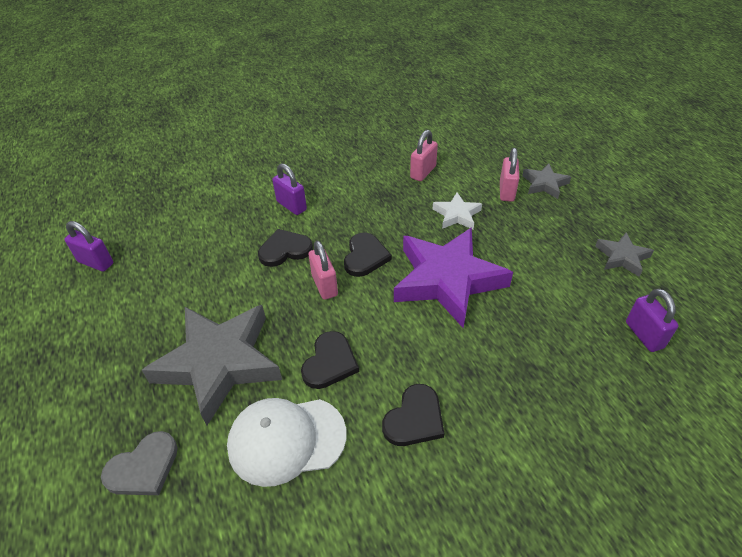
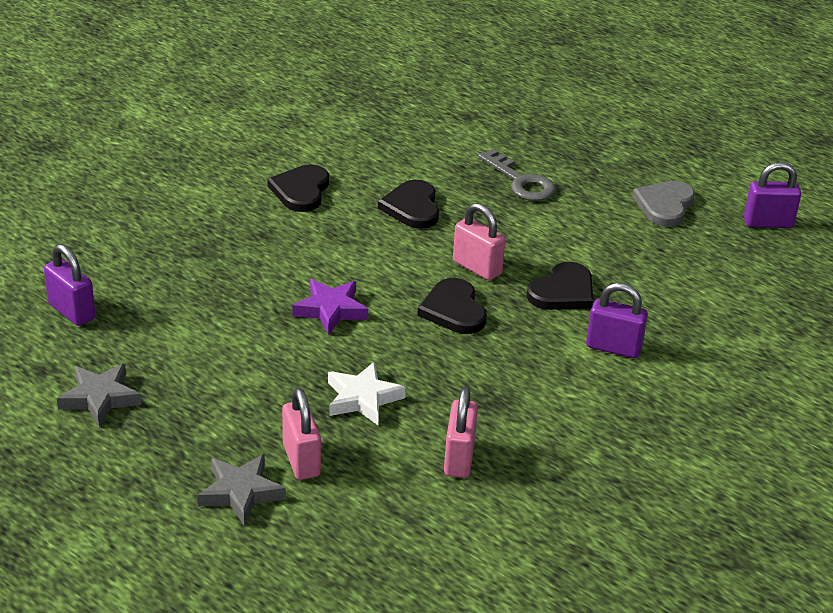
camera: 150 degrees right, 10 degrees down
grey heart [101,431,178,495] -> grey heart moved to [632,181,695,227]
grey star [142,305,282,425] -> grey key [478,149,556,201]
white cap [227,398,347,487] -> none
purple star [394,227,513,328] -> purple star [292,279,368,335], size x0.47

